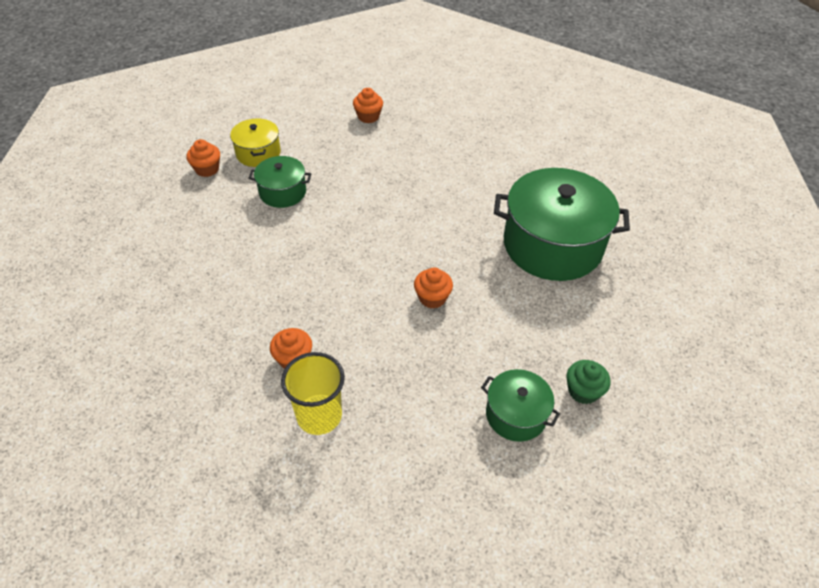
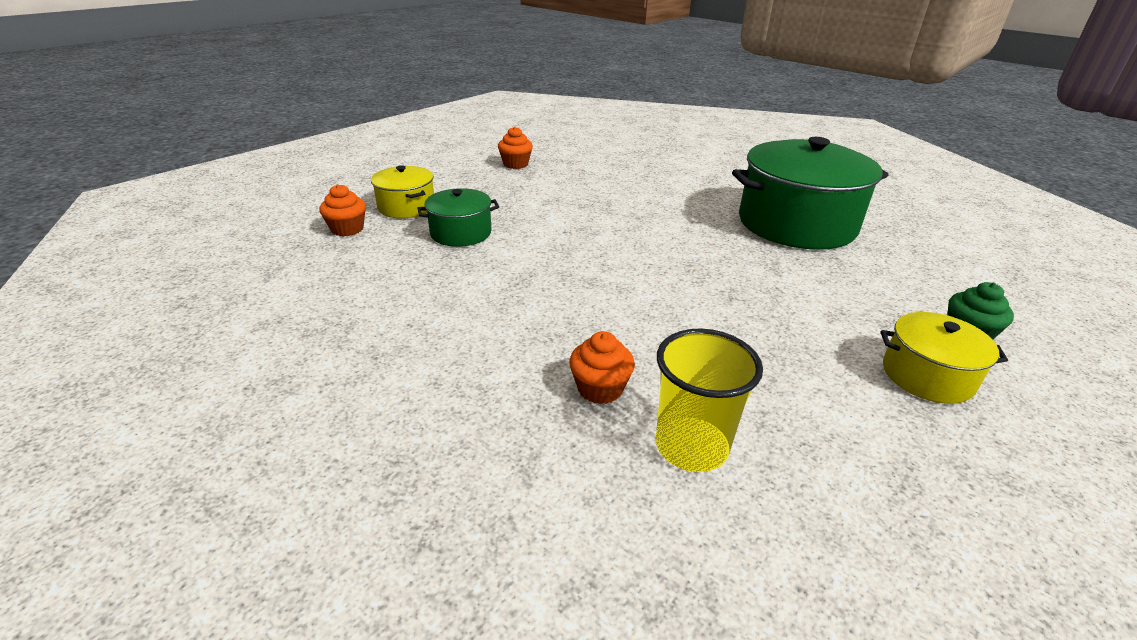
camera: 20 degrees left, 15 degrees down
orange cupcake [414,268,453,309] -> none
green pot [481,369,560,442] -> yellow pot [880,312,1008,404]

